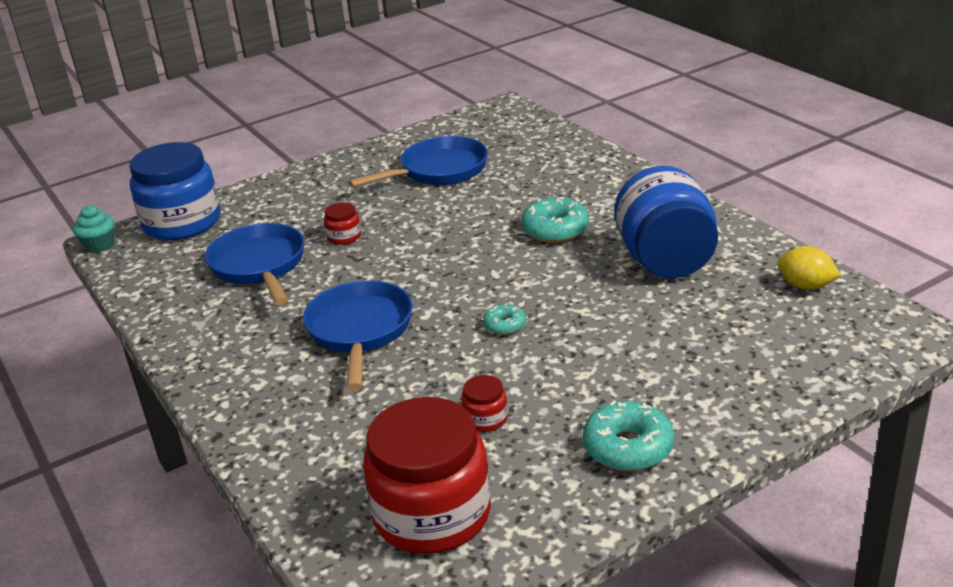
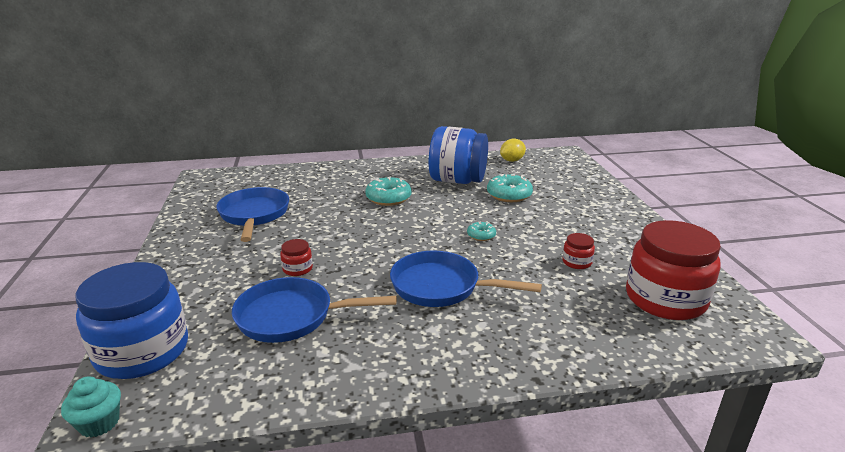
camera: 70 degrees left, 5 degrees down
turquoise donut [583,401,674,471] -> turquoise donut moved to [487,174,533,202]

